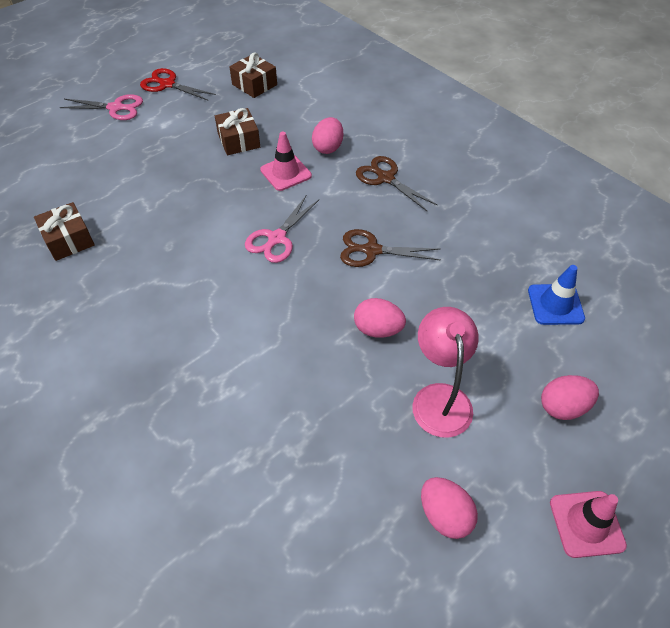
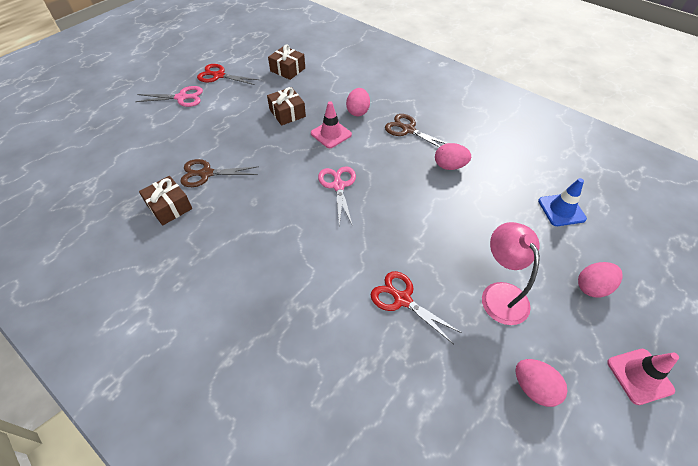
camera: 10 degrees left, 0 degrees up
pink scissors [245,195,319,263] -> pink scissors turned 150 degrees clockwise [318,166,356,226]
brown scissors [340,229,441,267] -> brown scissors moved to [180,159,259,187]
pink egg [354,298,406,338] -> pink egg moved to [435,143,471,170]
none -> red scissors [371,271,462,344]

